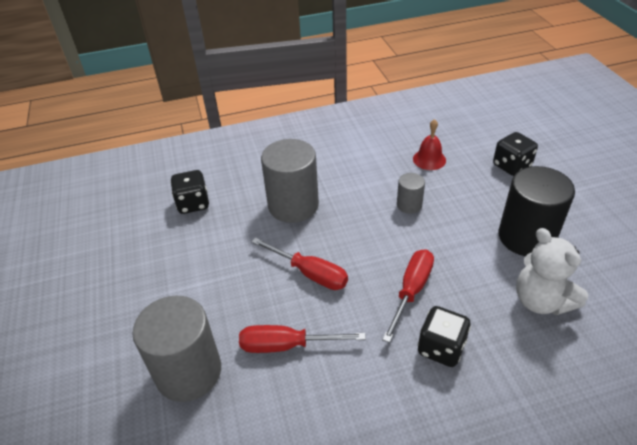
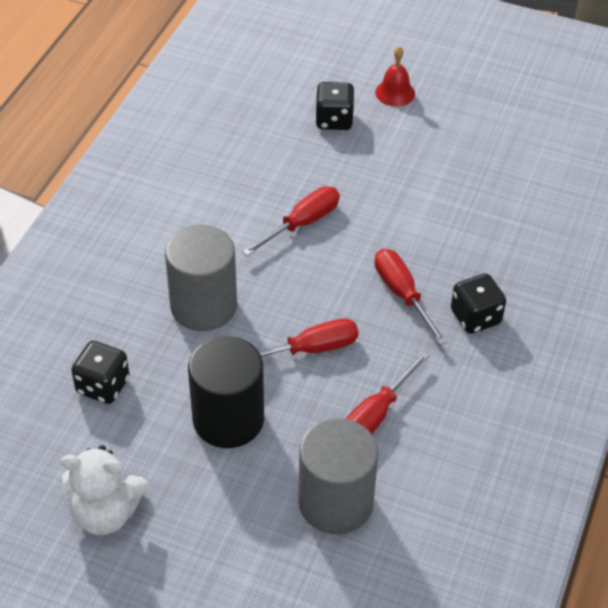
camera: 55 degrees left, 5 degrees up
grey cylinder [397,173,425,214] -> red screwdriver [242,186,340,256]
red bell [413,119,446,170] -> red bell moved to [375,46,415,106]
black cylinder [498,166,575,256] -> black cylinder moved to [188,336,264,448]
white teddy bear [516,228,588,315] -> white teddy bear moved to [61,445,148,535]

